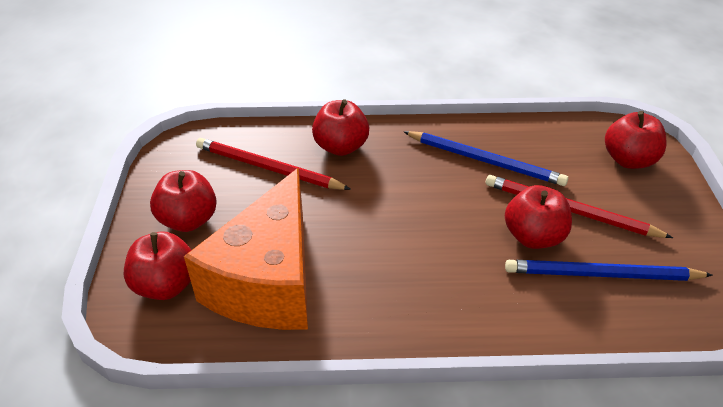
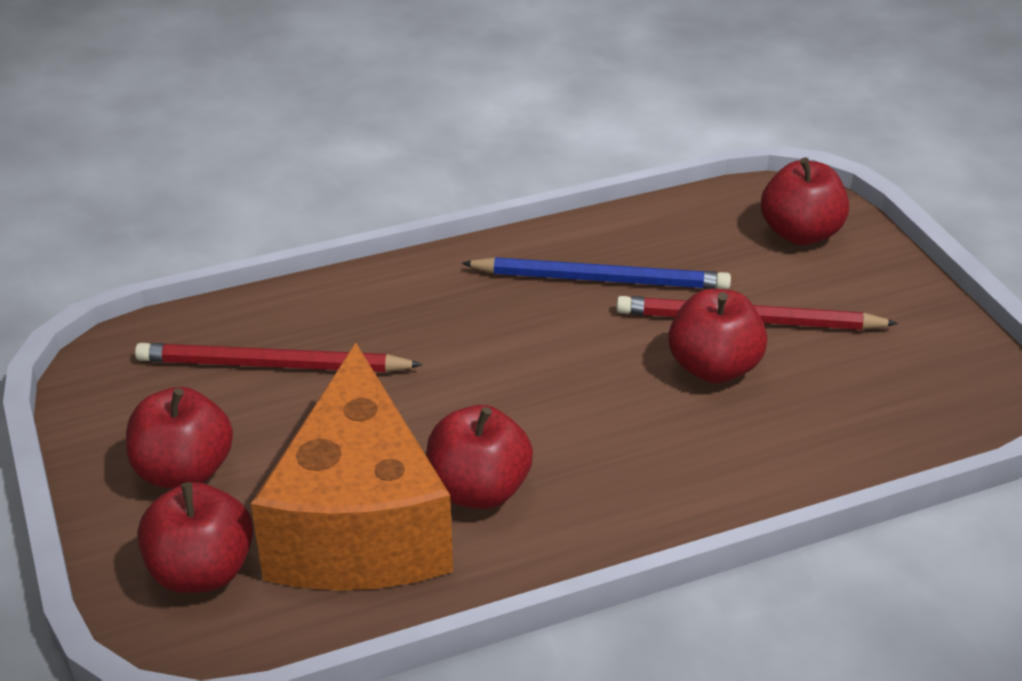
camera: 20 degrees left, 5 degrees down
red apple [312,99,369,156] -> red apple moved to [426,405,533,509]
blue pencil [505,260,713,281] -> none

